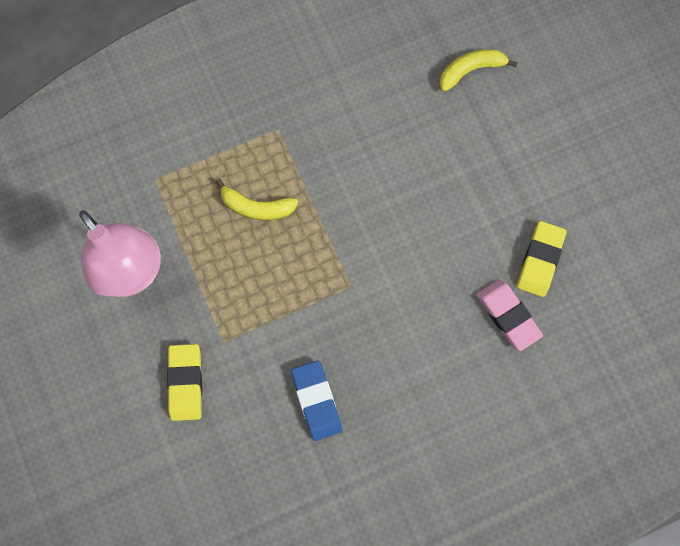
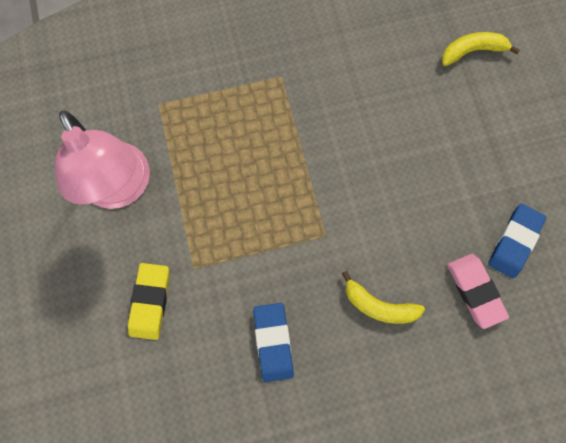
camera: 10 degrees right, 0 degrees up
yellow banana [216,179,298,220] -> yellow banana moved to [342,271,425,324]
yellow eraser [517,221,566,297] -> blue eraser [488,204,546,278]

